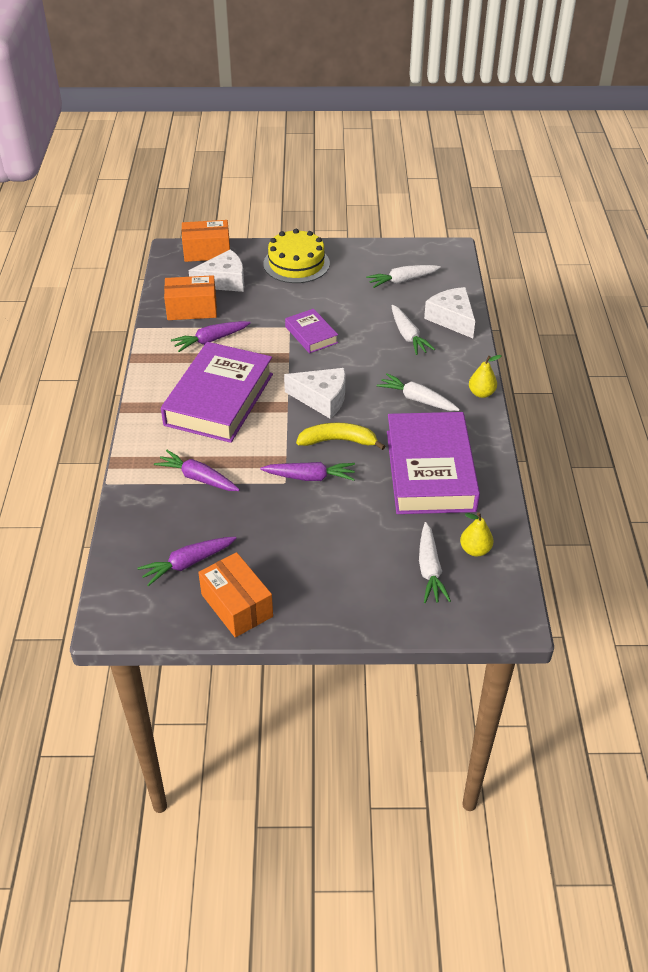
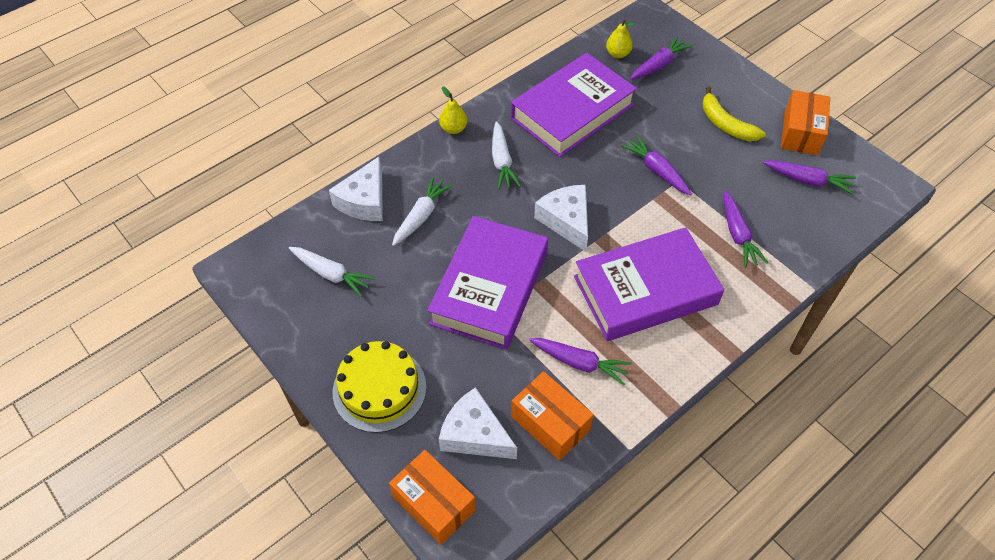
camera: 130 degrees left, 10 degrees up
purple book [285,309,338,353] -> purple book [427,216,548,349], size x2.05
yellow banana [296,423,385,450] -> yellow banana moved to [703,86,766,141]
white carrot [419,522,451,603] -> purple carrot [630,36,693,80]

